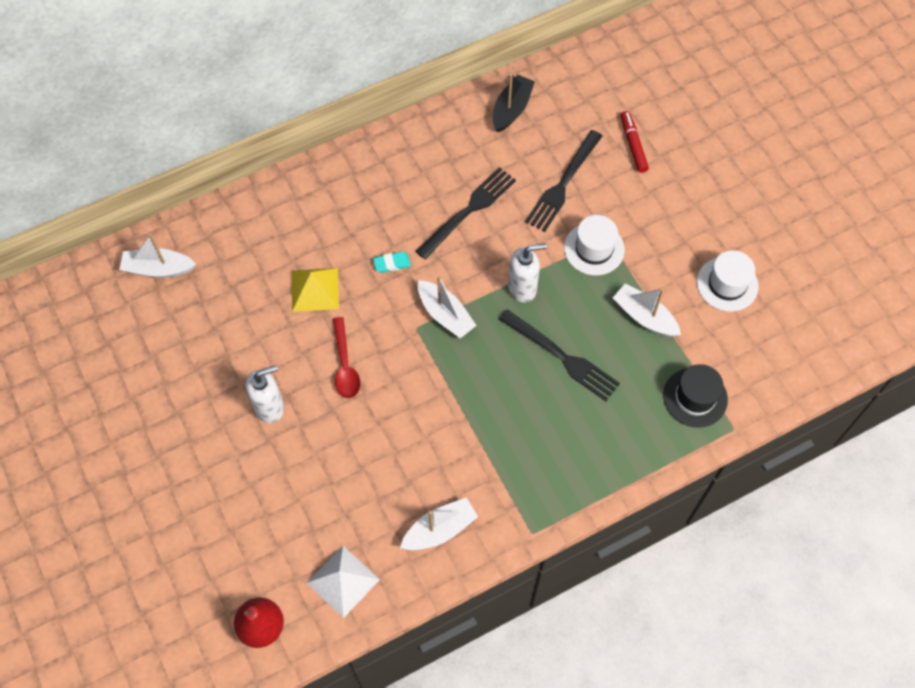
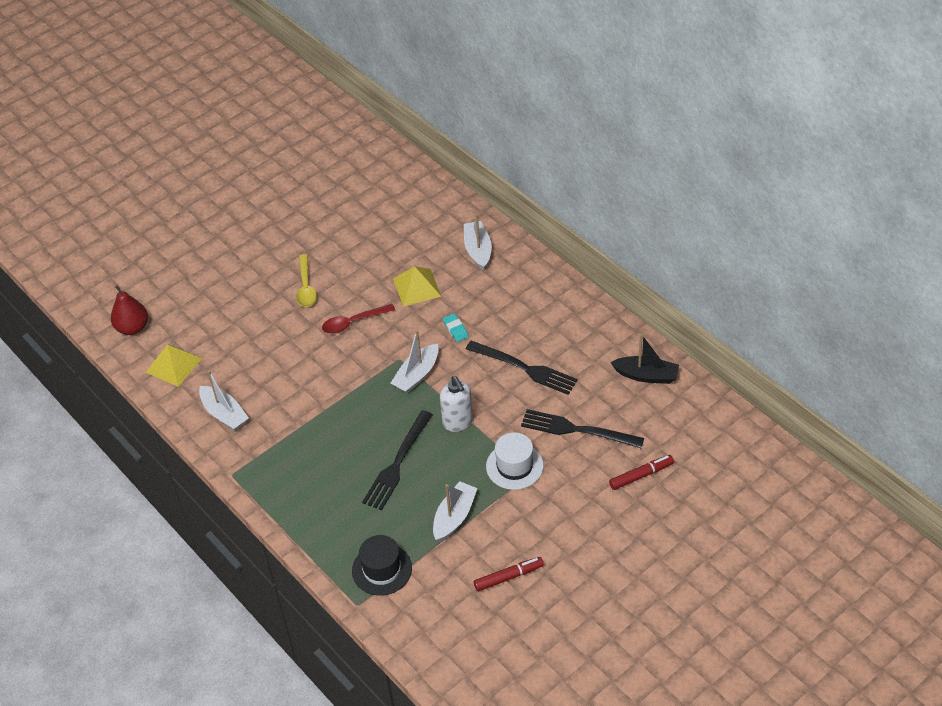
camera: 80 degrees right, 15 degrees down
white boat [119,234,196,278] -> white boat moved to [464,214,492,271]
white soap dispenser [246,365,284,423] -> yellow spoon [296,254,317,307]
white pyramid [307,546,380,618] -> yellow pyramid [145,344,202,387]
white hat [697,250,759,312] -> red marker [474,557,544,591]

